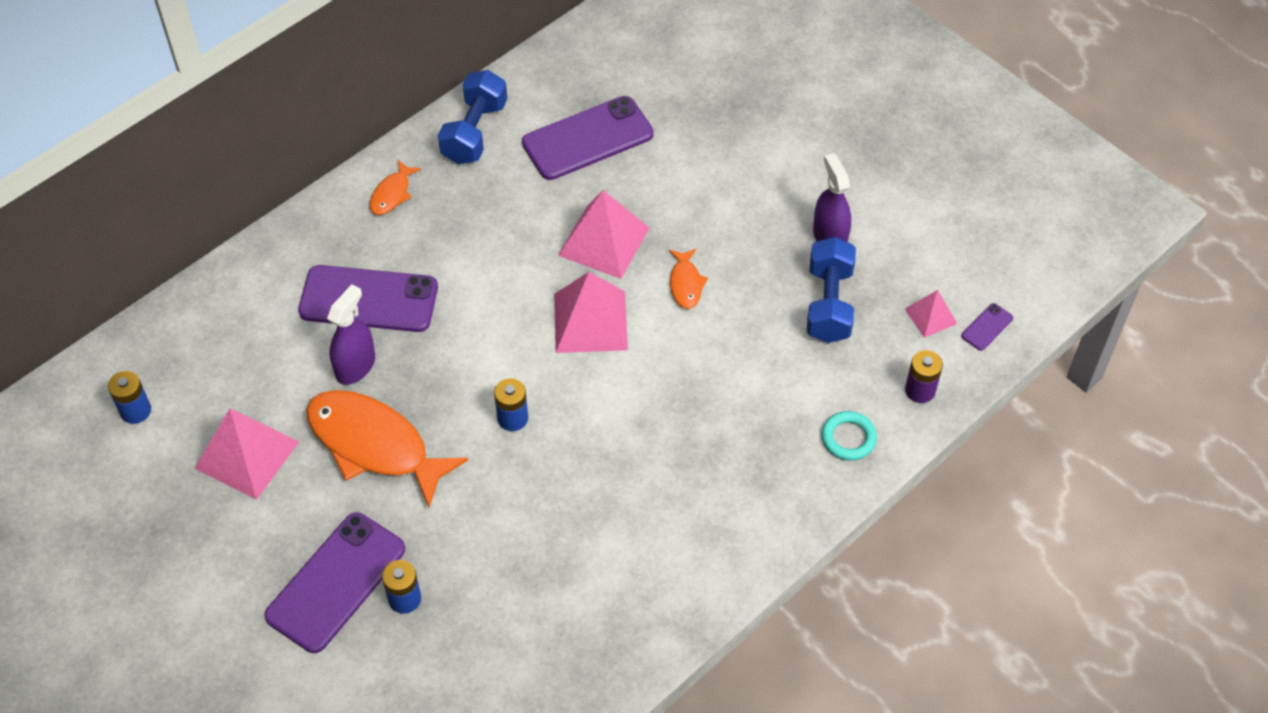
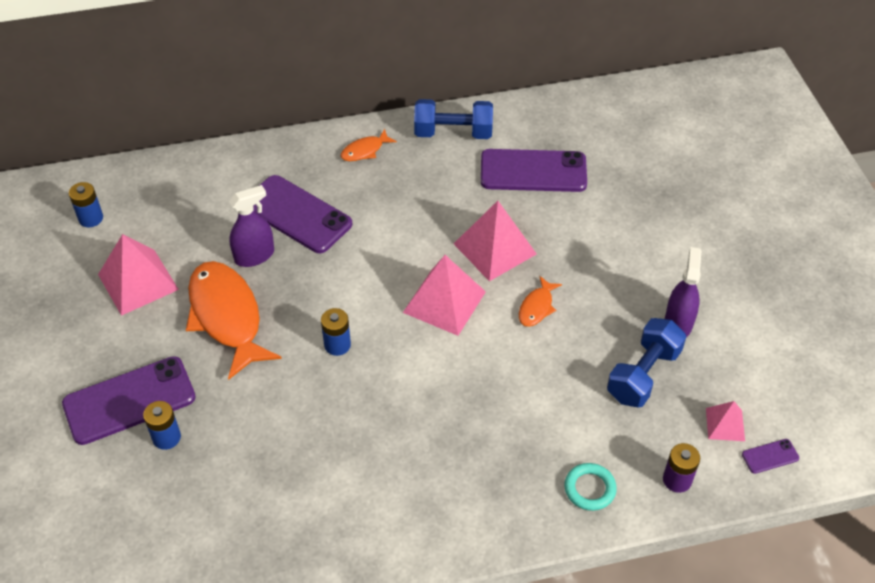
camera: 30 degrees right, 5 degrees down
blue dumbbell [438,70,507,164] -> blue dumbbell turned 45 degrees clockwise [414,99,493,139]

